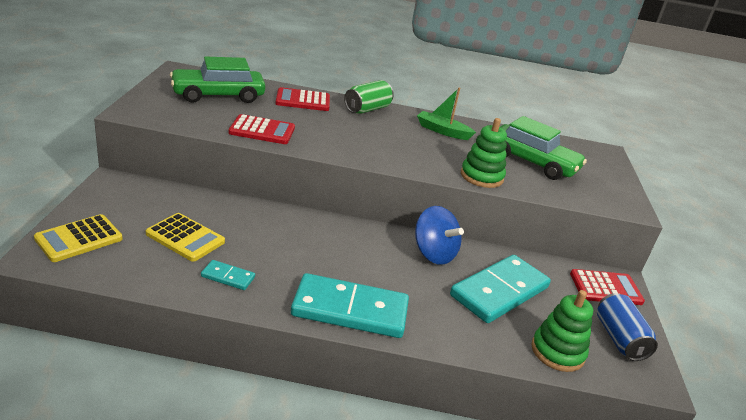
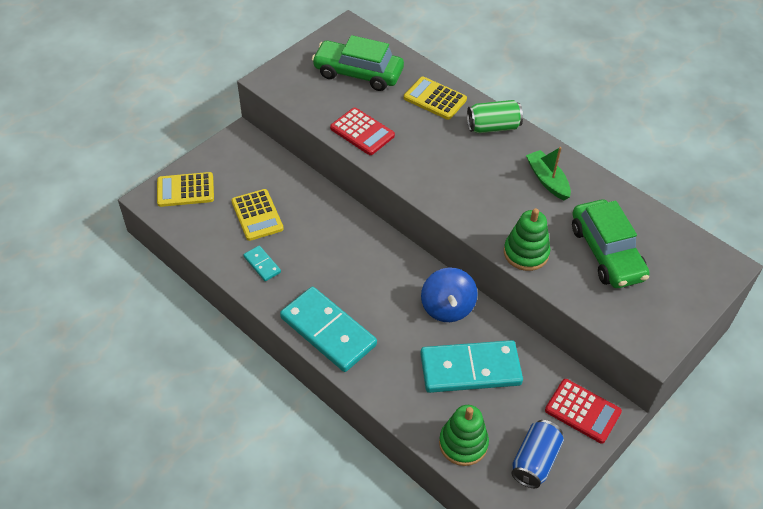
camera: 40 degrees right, 20 degrees up
red calculator [275,87,330,111] -> yellow calculator [404,76,467,120]

